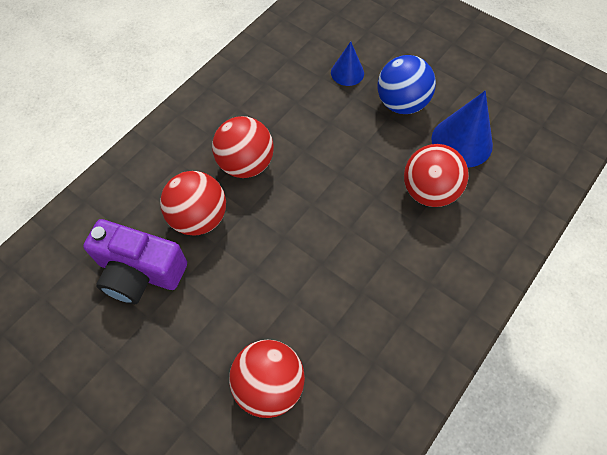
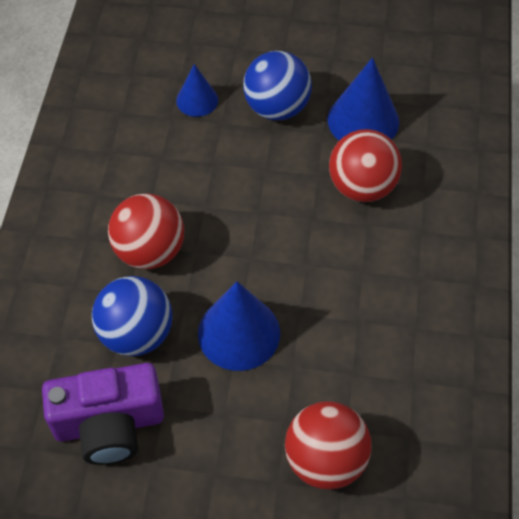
camera: 30 degrees left, 5 degrees down
red ball [160,171,226,236] -> blue ball [92,276,172,356]
none -> blue cone [198,281,280,371]

